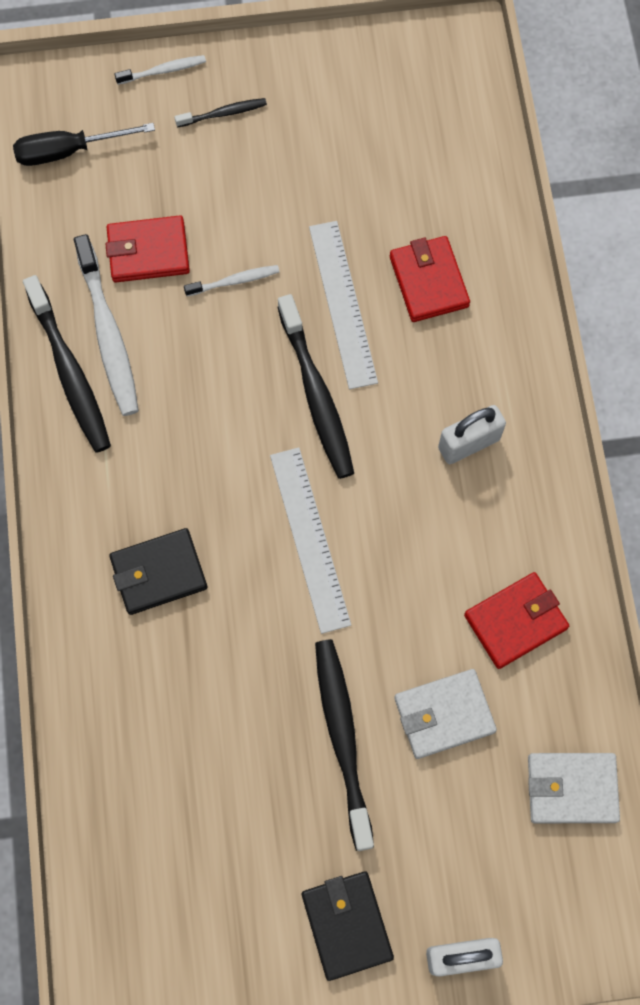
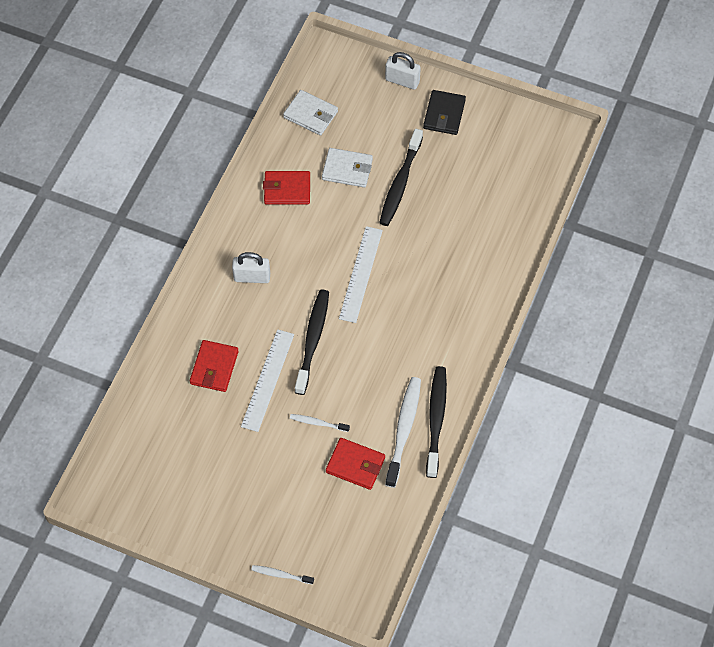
camera: 150 degrees left, 10 degrees down
black screwdriver [13,123,155,166] -> none
black wallet [109,528,207,615] -> none
black toothbrush [175,98,267,127] -> none

